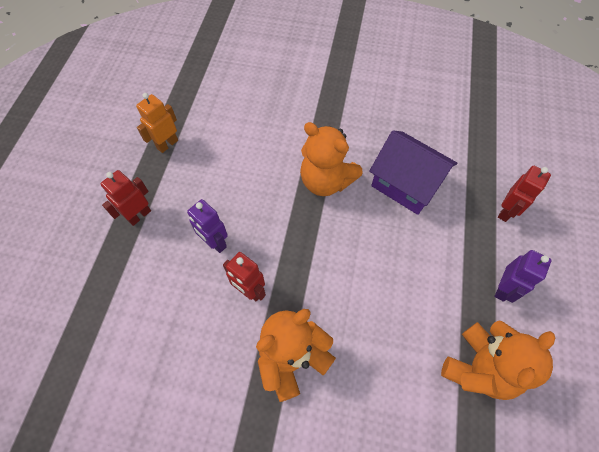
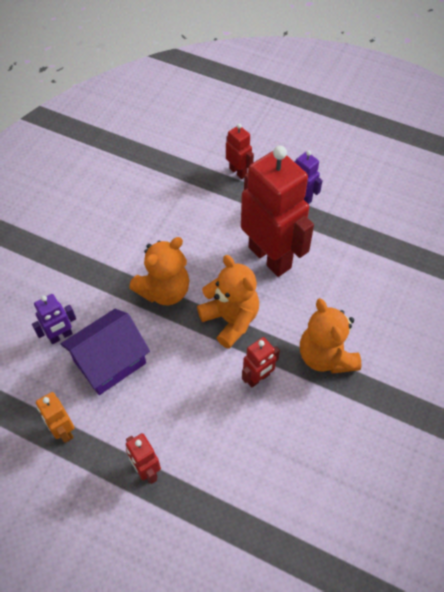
camera: 75 degrees left, 5 degrees down
purple robot [187,199,228,253] -> purple robot moved to [32,294,76,344]
purple house [369,130,457,215] -> purple house moved to [61,309,150,395]
orange teddy bear [441,320,555,400] -> orange teddy bear moved to [197,255,259,349]
none -> red robot [241,146,314,277]

